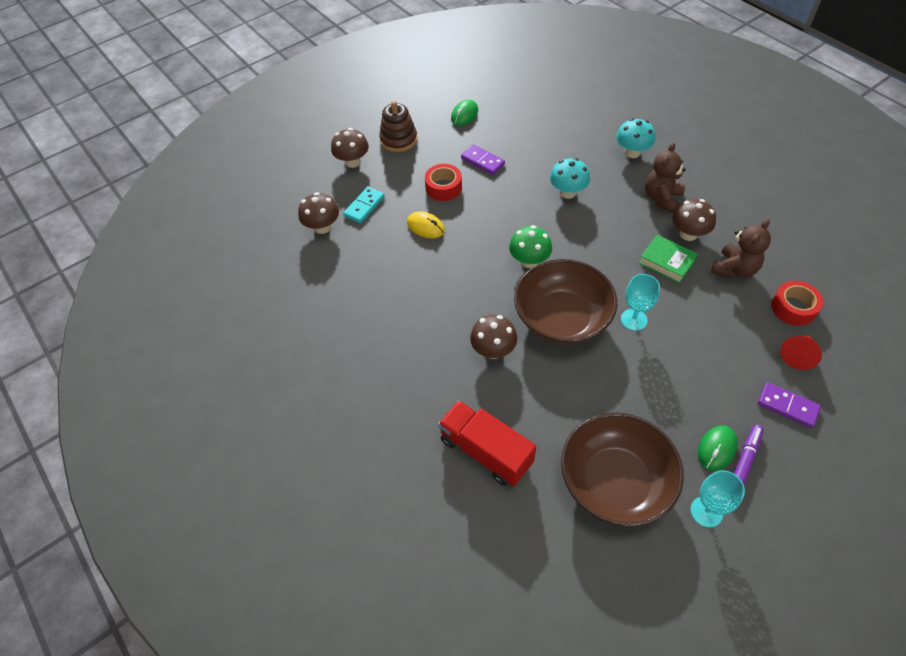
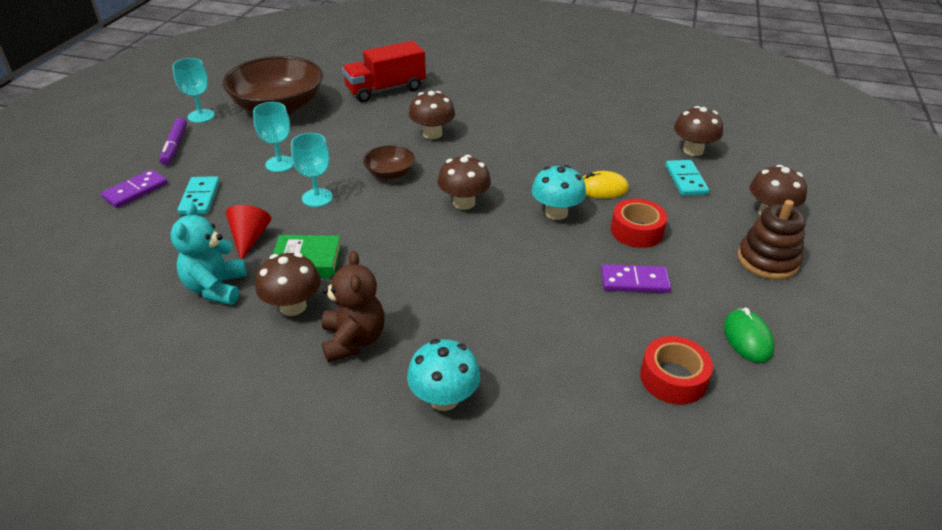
camera: 140 degrees right, 15 degrees down
red truck [438,400,536,486] -> red truck turned 150 degrees clockwise [342,41,426,102]
green mushroom [509,225,552,268] -> brown mushroom [438,155,491,210]
brown bowl [514,259,617,345] -> brown bowl [363,145,415,179], size x0.47
turquoise mushroom [550,158,590,199] -> turquoise mushroom moved to [532,165,586,220]
green mouse [698,425,738,471] -> none
brown teddy bear [711,219,771,279] -> turquoise teddy bear [170,203,247,305]
purple domino [758,382,821,428] -> purple domino turned 45 degrees counterclockwise [101,169,168,208]
red tape [771,281,823,326] -> red tape moved to [640,336,713,405]
red cone [780,335,822,370] -> red cone moved to [226,205,271,259]
none -> turquoise domino [177,176,220,215]
none -> turquoise goblet [253,102,294,172]

